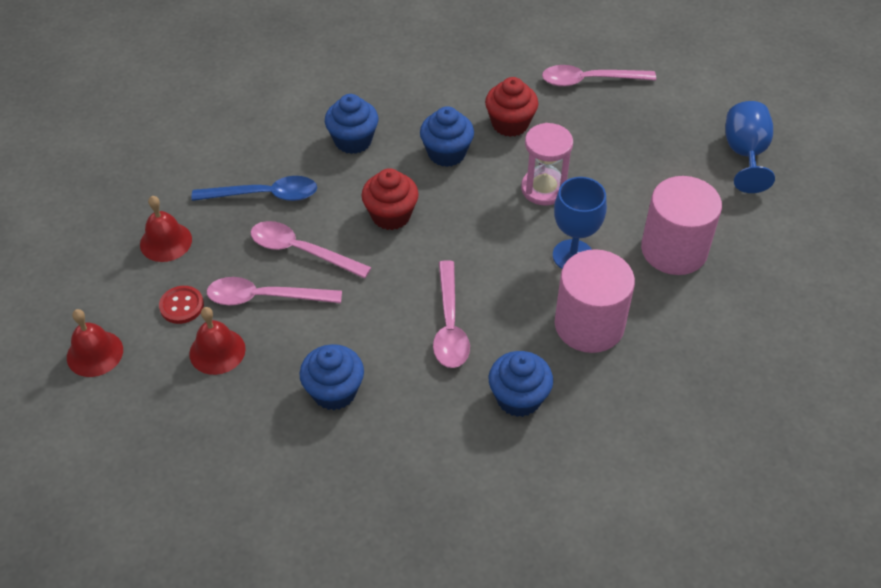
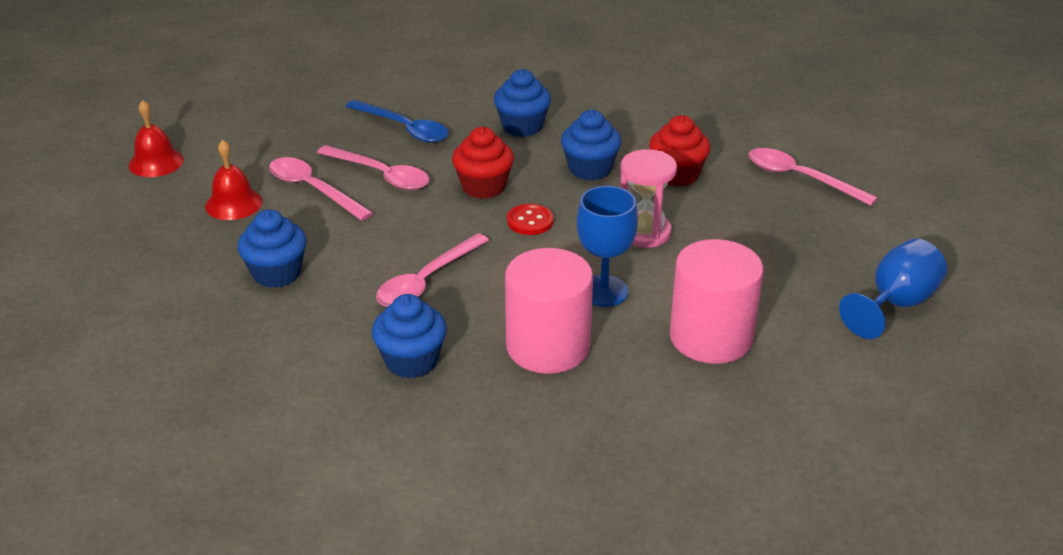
camera: 40 degrees right, 15 degrees down
red bell [140,196,192,262] -> none
red button [159,286,204,324] -> red button moved to [507,204,554,235]
pink spoon [251,221,372,279] -> pink spoon turned 150 degrees clockwise [317,145,429,190]

